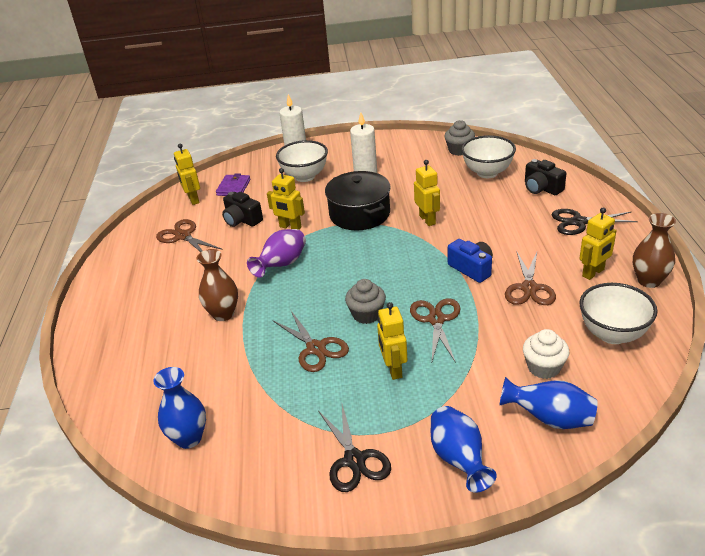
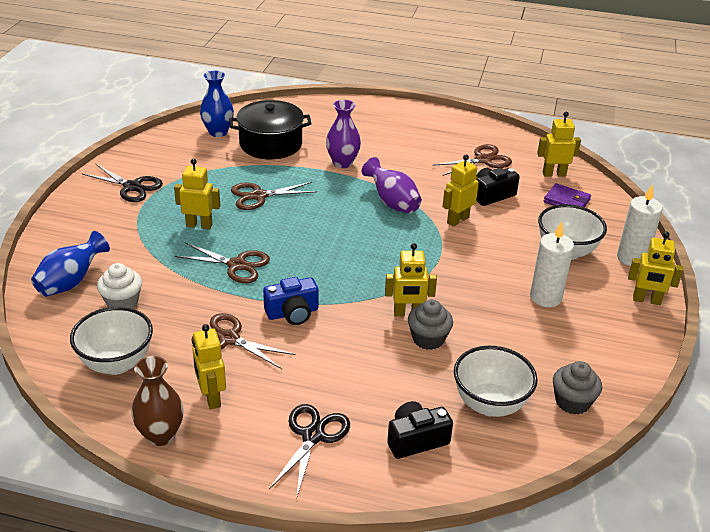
camera: 105 degrees right, 0 degrees up
brown vase [196,249,238,321] -> purple vase [326,100,361,168]
black scissors [318,404,391,492] -> black scissors turned 150 degrees counterclockwise [82,164,163,202]
black pot [325,171,391,230] -> black pot moved to [229,100,311,159]
grey cupcake [345,279,386,324] -> grey cupcake moved to [408,299,453,350]
blue vase [431,406,497,493] -> none
none -> yellow robot [628,232,683,305]

